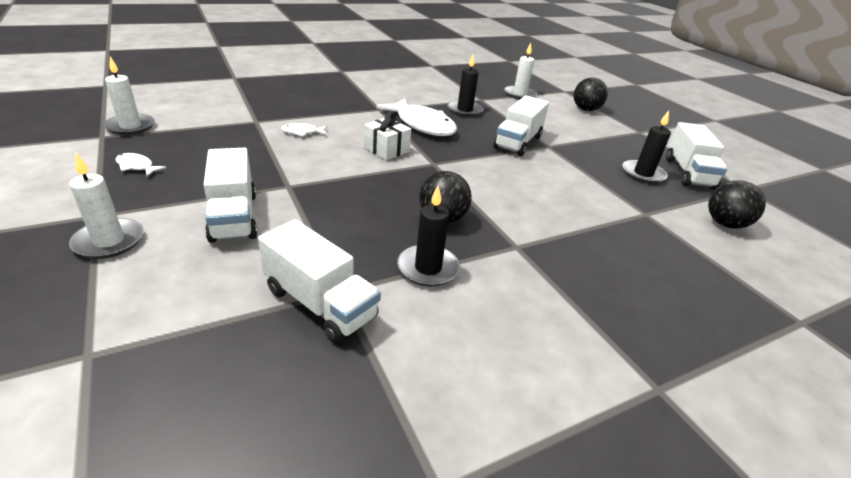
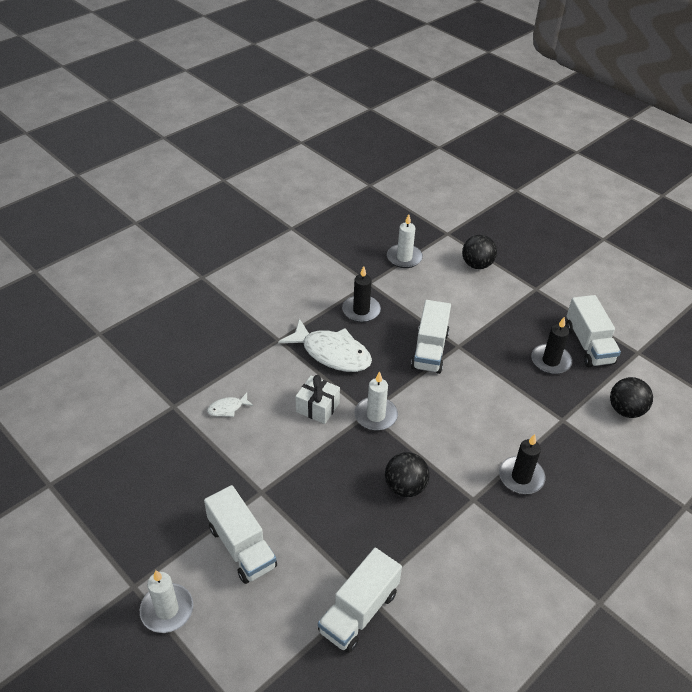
camera: 15 degrees left, 10 degrees up
white candle [103,57,155,135] -> white candle moved to [354,371,398,431]
white fish [116,153,166,176] -> none
white truck [258,219,381,343] -> white truck turned 105 degrees clockwise [318,548,402,653]
black candle [397,186,460,287] -> black candle moved to [499,434,545,494]

